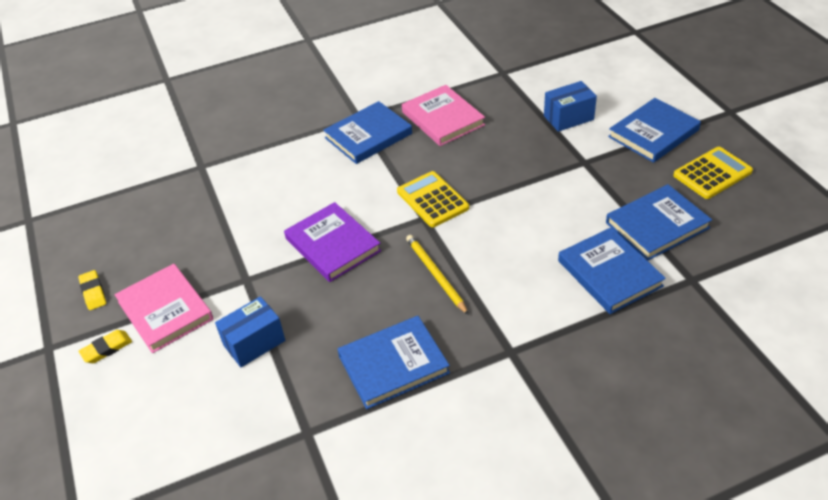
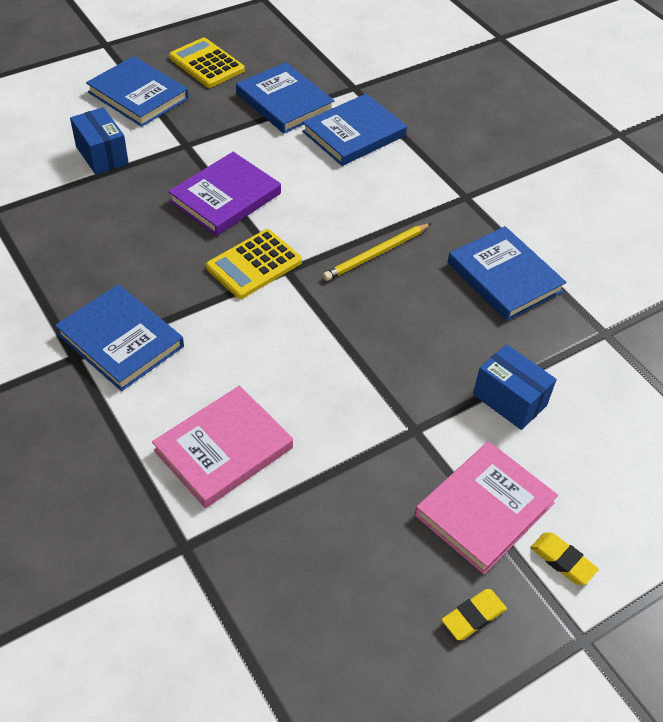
camera: 105 degrees left, 5 degrees up
purple book [284,202,381,282] -> purple book moved to [168,152,281,236]
pink book [402,85,485,146] -> pink book moved to [152,386,293,508]

